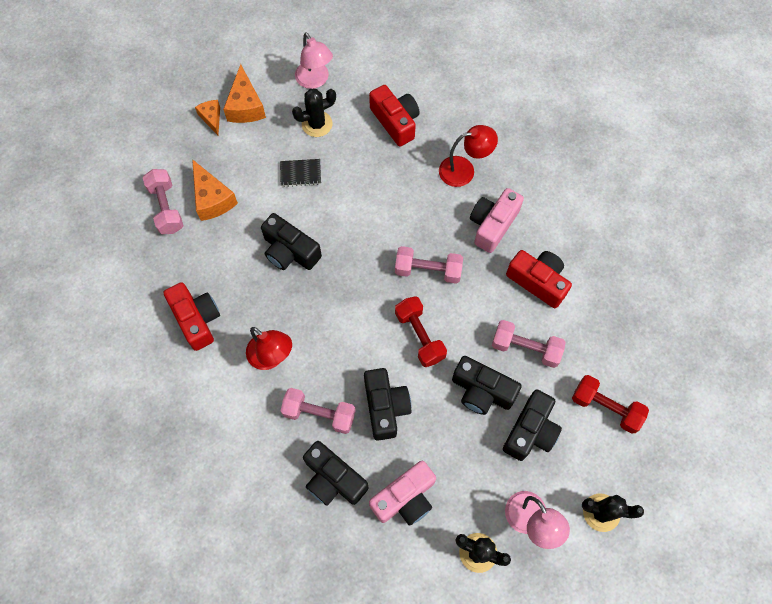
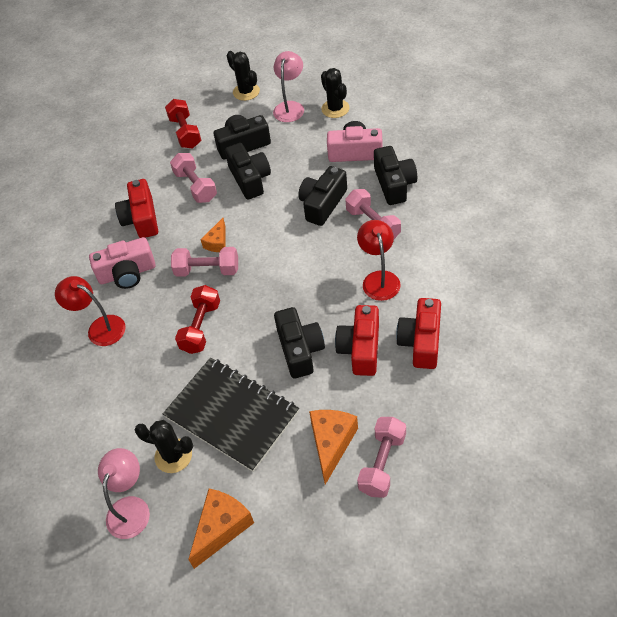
camera: 135 degrees left, 15 degrees down
orange cheese [195,100,220,135] -> orange cheese moved to [200,218,226,252]
black notebook [280,159,321,187] -> black notebook [163,357,299,472], size x2.41
red camera [369,85,420,147] -> red camera moved to [335,305,379,376]
pink dumbbell [395,246,463,284] -> pink dumbbell turned 45 degrees counterclockwise [171,247,238,277]
red dumbbell [395,296,447,367] -> red dumbbell moved to [175,285,220,354]

